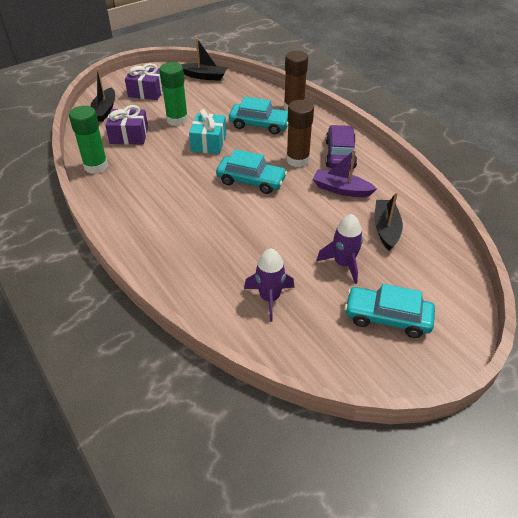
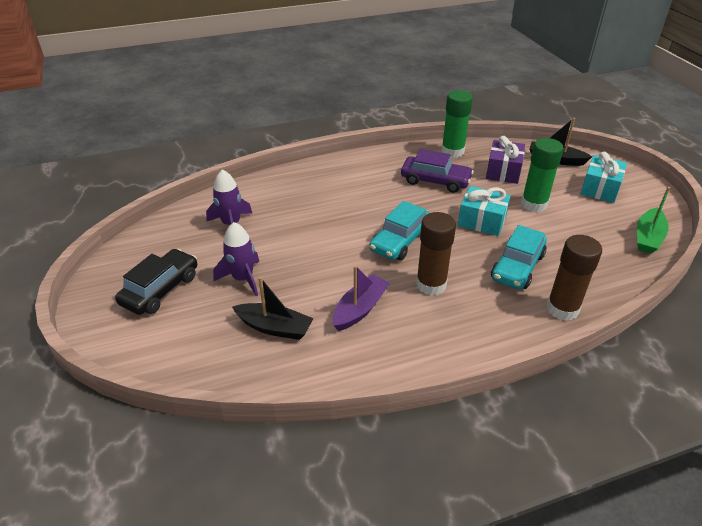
camera: 105 degrees right, 5 degrees down
purple gift [125,63,163,100] -> turquoise gift [580,152,627,203]
black boat [181,38,227,81] -> green boat [637,187,670,254]
purple car [325,125,357,169] -> purple car moved to [401,149,474,193]
turquoise car [344,284,435,338] -> black car [115,249,197,315]

